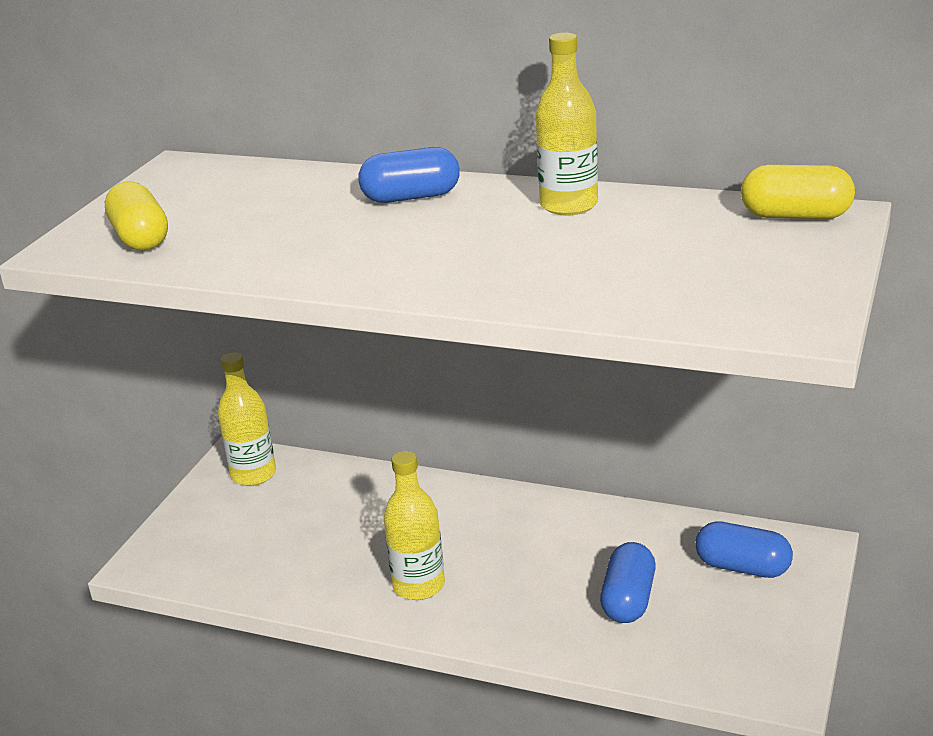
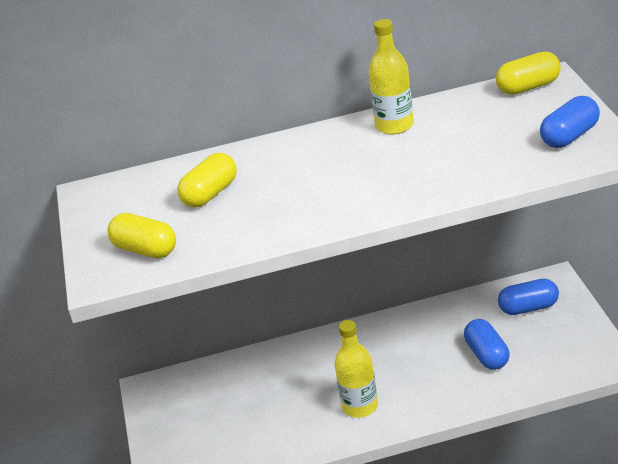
camera: 30 degrees left, 5 degrees up
yellow bottle [218,352,276,486] -> none
blue capsule [358,147,460,203] -> blue capsule moved to [540,96,600,148]
none -> yellow capsule [177,153,237,208]

